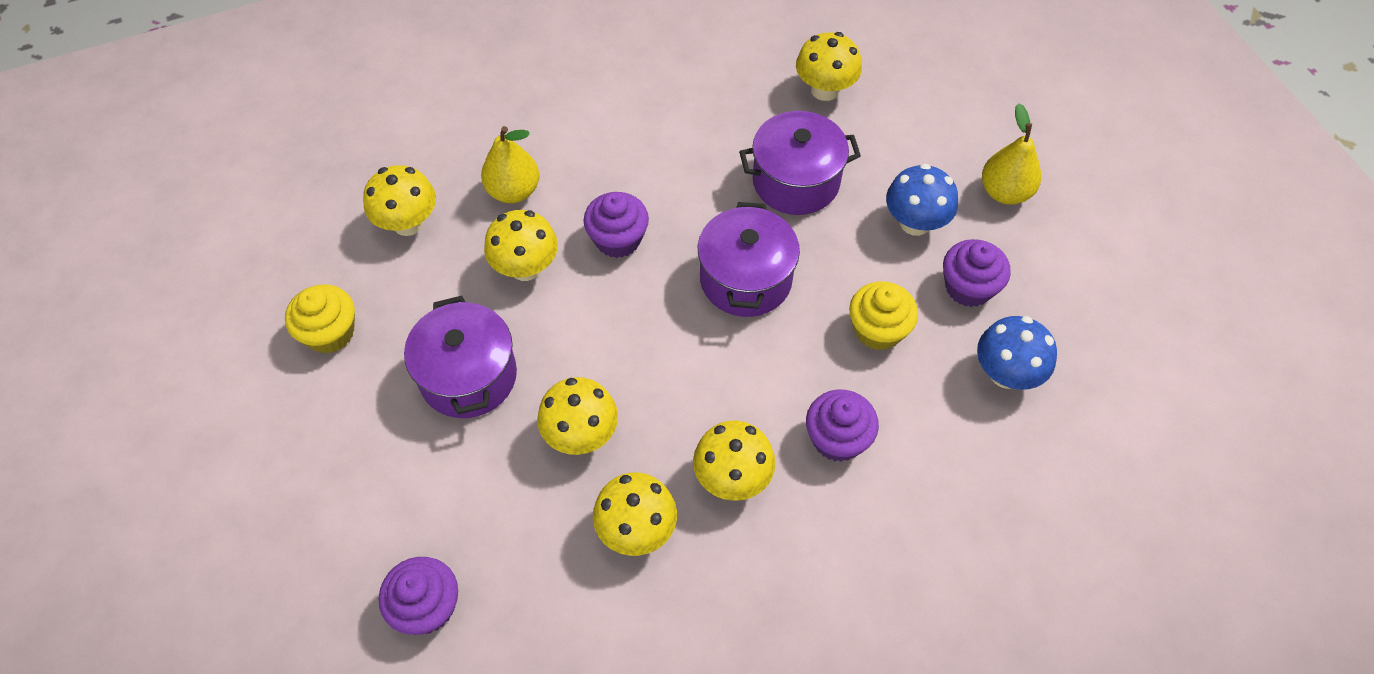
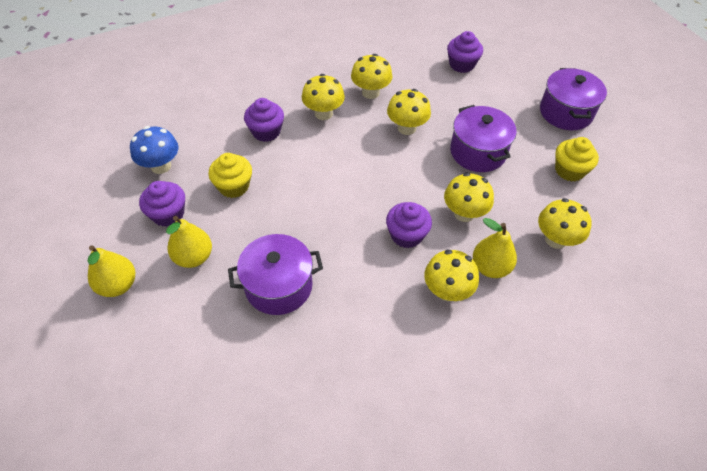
camera: 175 degrees right, 5 degrees down
purple pot [698,202,800,317] -> purple pot moved to [540,68,607,130]
yellow mushroom [796,32,862,101] -> yellow mushroom moved to [424,250,479,301]
blue mushroom [886,164,958,236] -> yellow pear [166,216,212,268]

